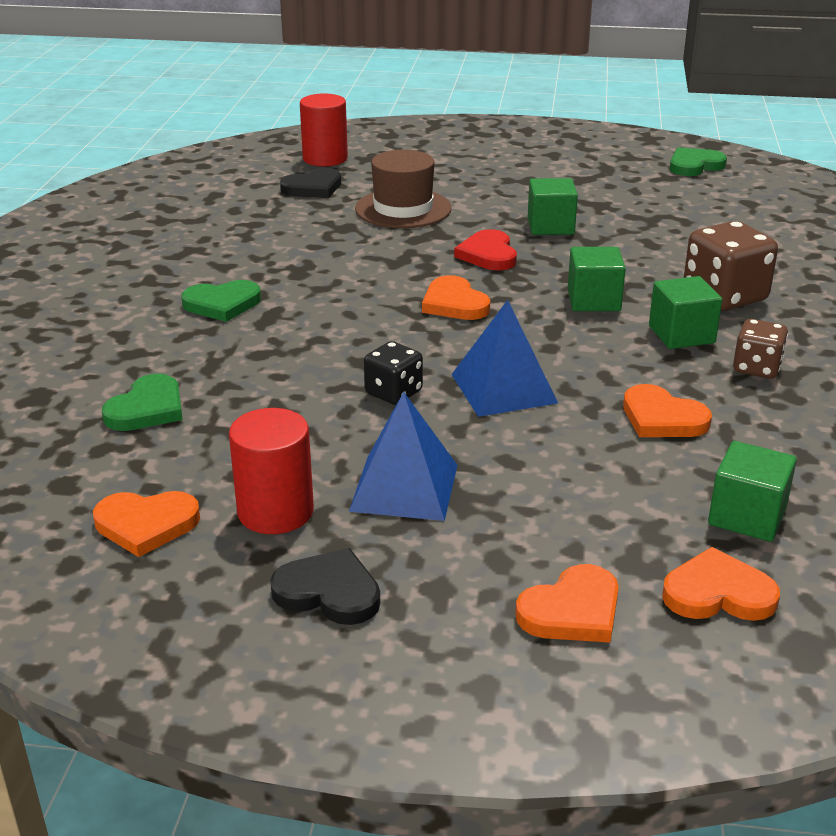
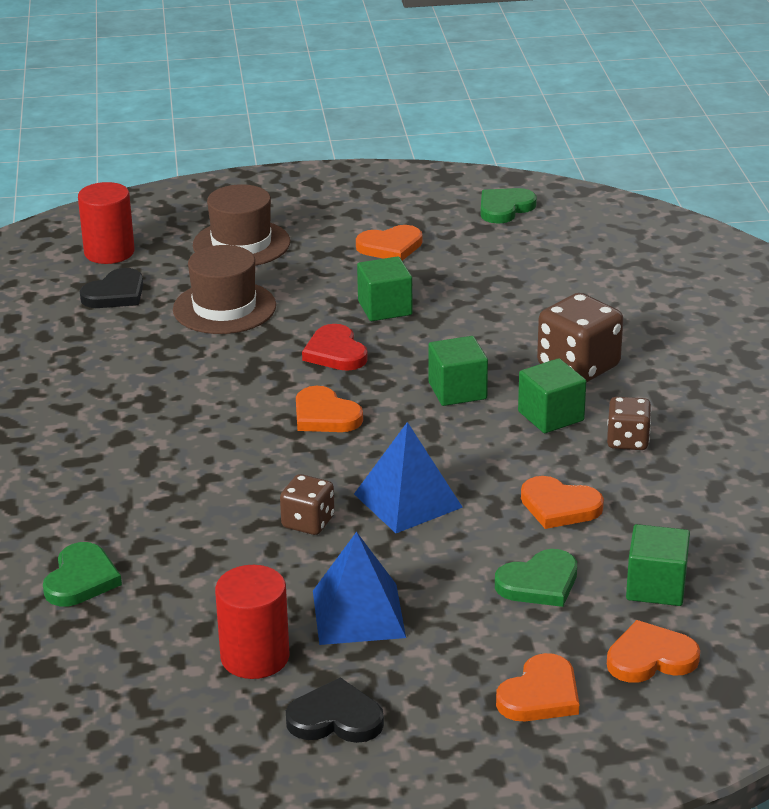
camera: 15 degrees left, 0 degrees up
orange heart [93,491,200,557] -> orange heart moved to [356,225,422,261]
green heart [181,280,261,322] -> green heart moved to [495,549,577,607]
black dice [364,341,423,405] -> brown dice [280,474,335,535]
none -> brown hat [193,184,290,266]

